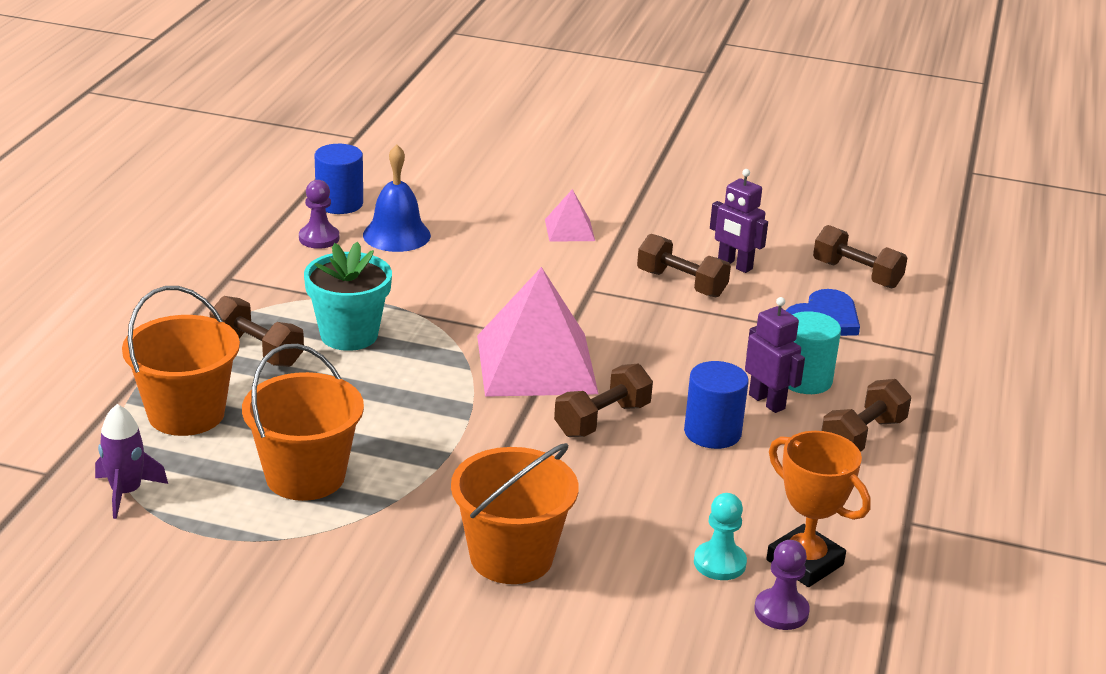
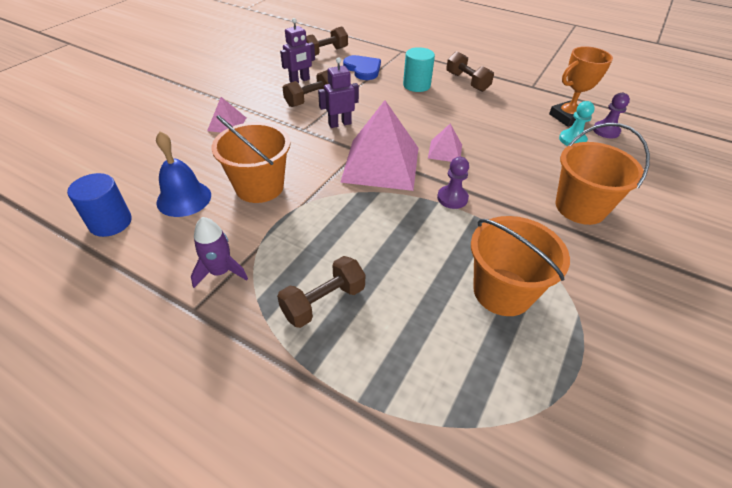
camera: 75 degrees left, 15 degrees up
purple rocket [95,404,168,519] -> purple rocket moved to [191,217,248,288]
orange bucket [122,286,240,436] -> orange bucket moved to [211,115,291,203]
purple pawn [299,180,339,249] -> purple pawn moved to [437,157,469,209]
turquoise flower pot [304,242,392,351] -> none
brown dumbbell [554,364,653,437] -> pink pyramid [428,124,462,162]
blue cylinder [684,361,749,449] -> none
purple robot [745,297,805,413] -> purple robot moved to [318,57,359,128]

